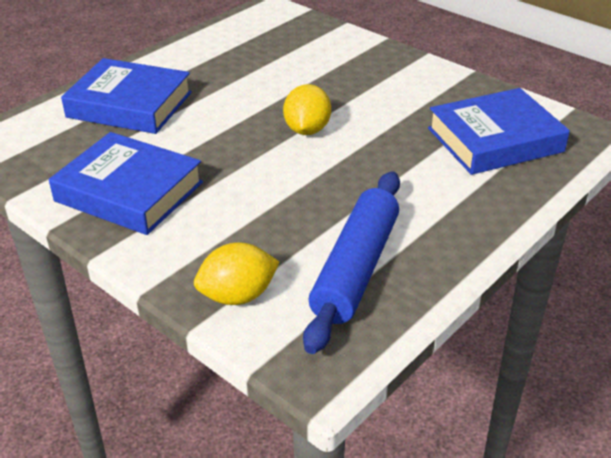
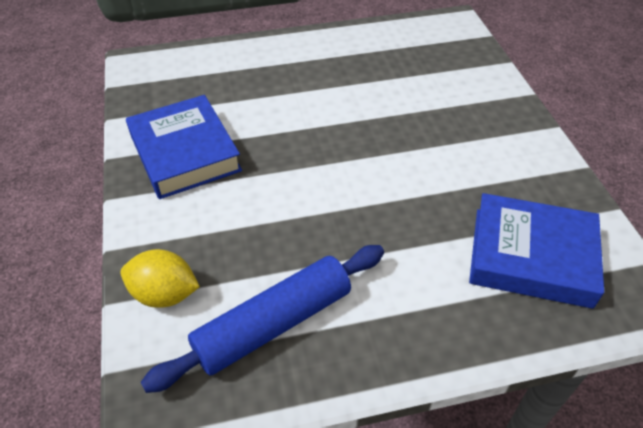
camera: 35 degrees right, 10 degrees up
blue book [61,58,192,134] -> none
yellow lemon [283,84,331,135] -> none

